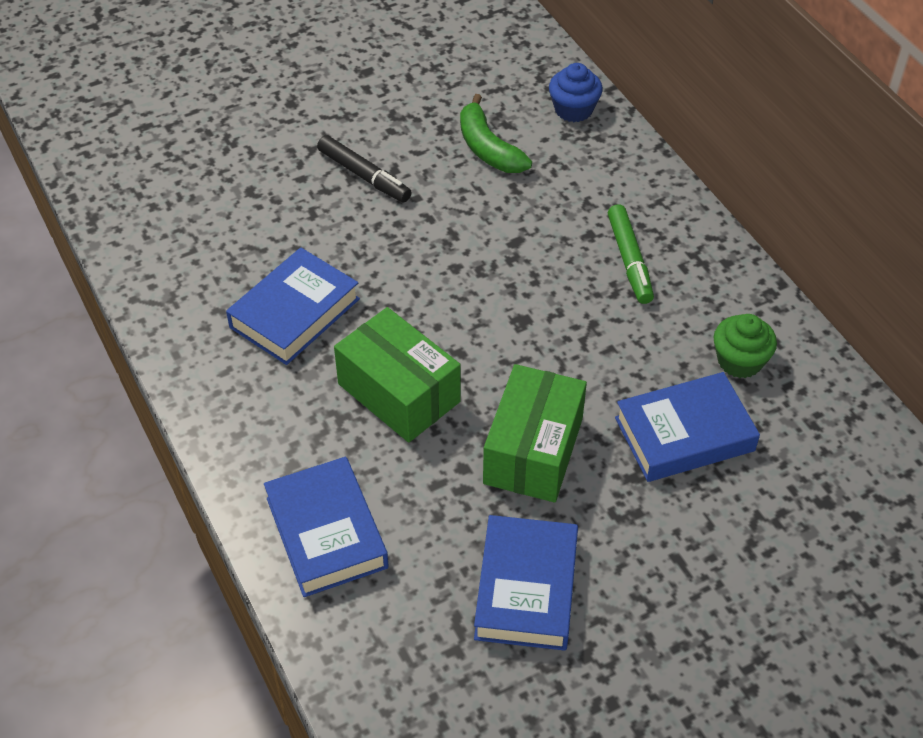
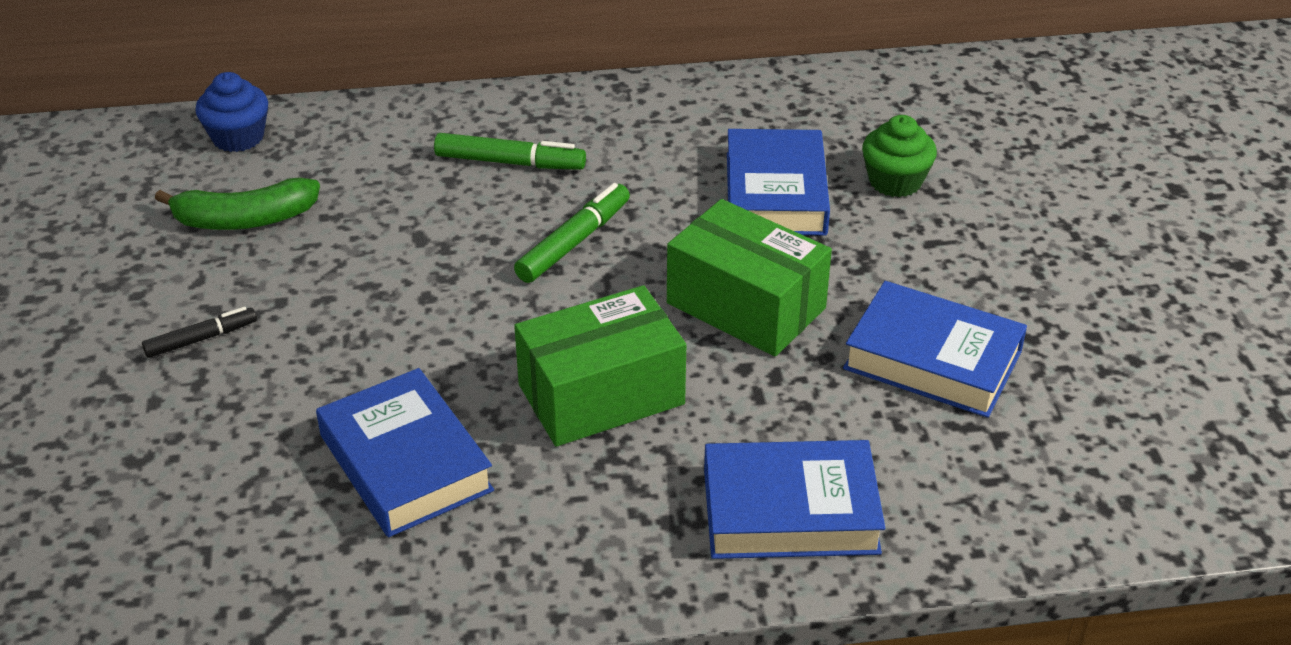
camera: 70 degrees left, 10 degrees down
black marker [317,135,412,202] -> black marker [142,307,257,358], size x0.65
green cupcake [714,314,777,378] -> green cupcake moved to [862,115,937,197]
none -> green marker [514,183,630,283]

